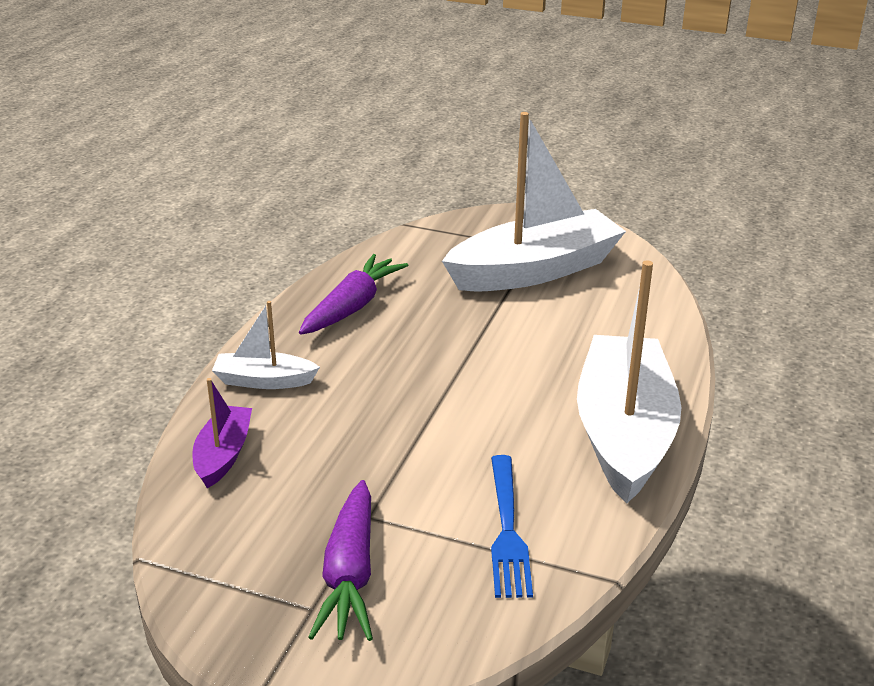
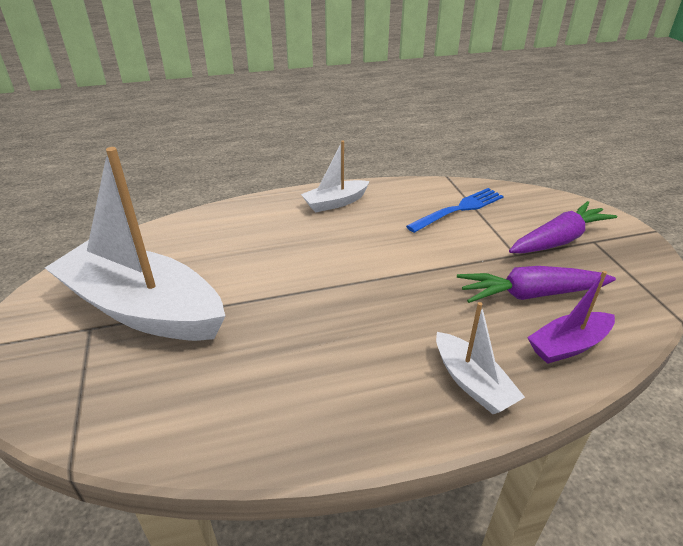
camera: 125 degrees left, 5 degrees up
purple carrot [299,254,408,335] -> purple carrot moved to [457,266,616,303]
white boat [577,260,681,503] -> white boat [301,140,370,213], size x0.47

